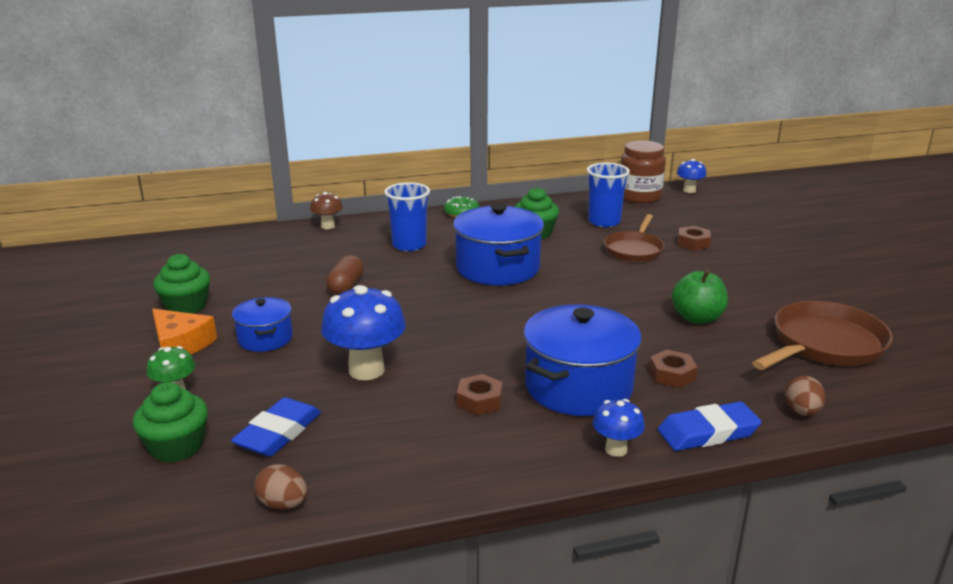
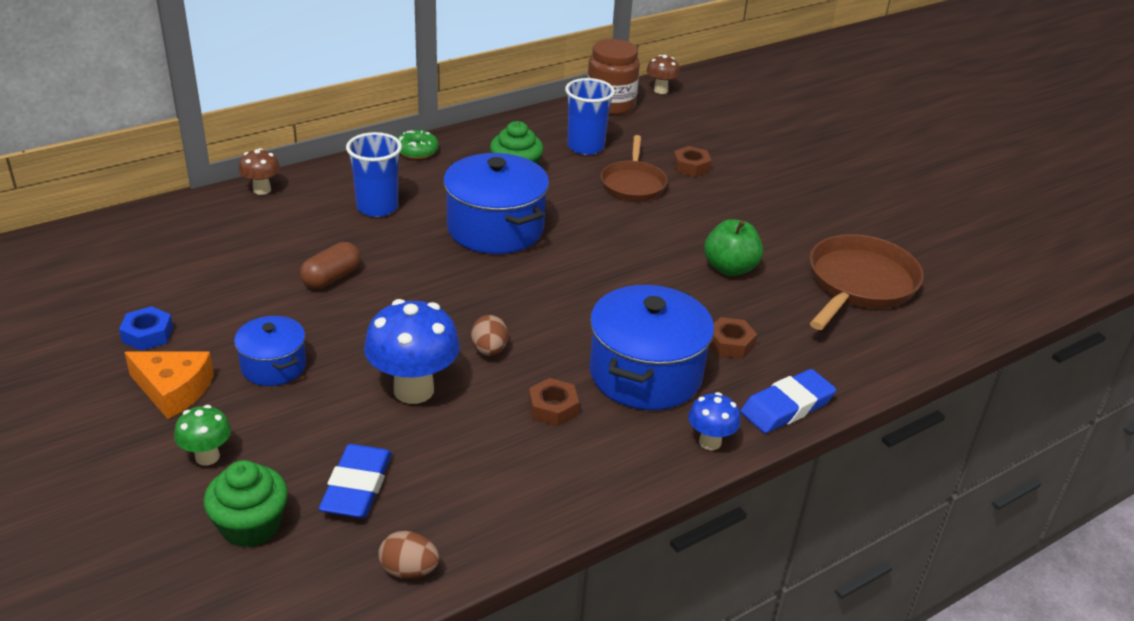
camera: 20 degrees left, 10 degrees up
green cupcake [153,254,210,314] -> blue nut [119,306,173,351]
brown capsule [326,255,364,295] -> brown capsule turned 45 degrees clockwise [300,242,360,289]
blue mushroom [677,159,706,193] -> brown mushroom [646,55,680,94]
brown egg [785,376,825,416] -> brown egg moved to [471,315,508,356]

